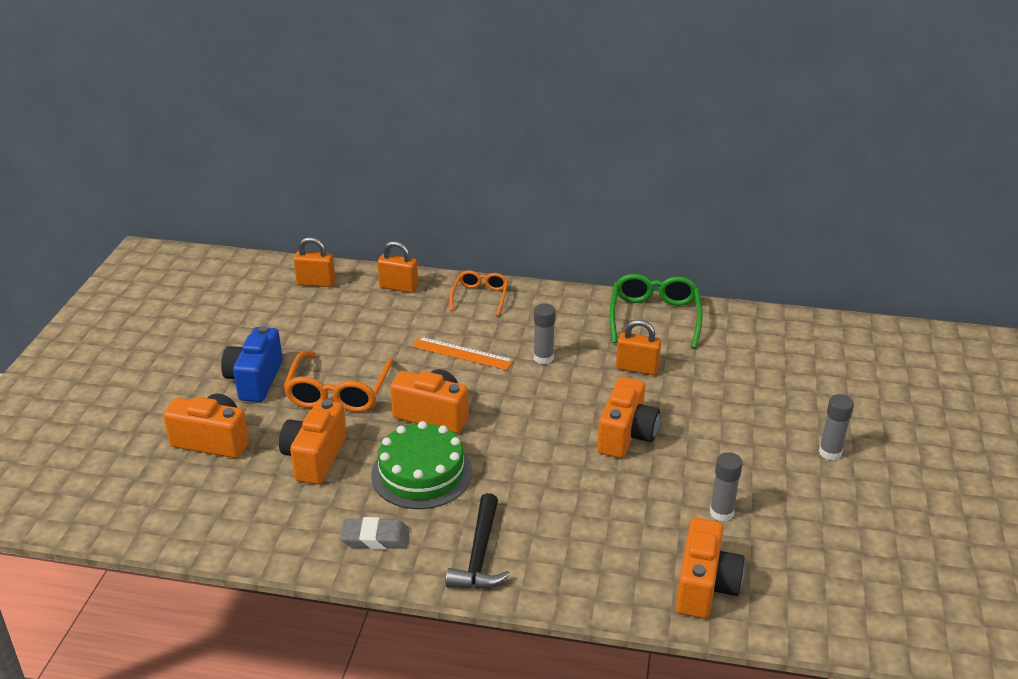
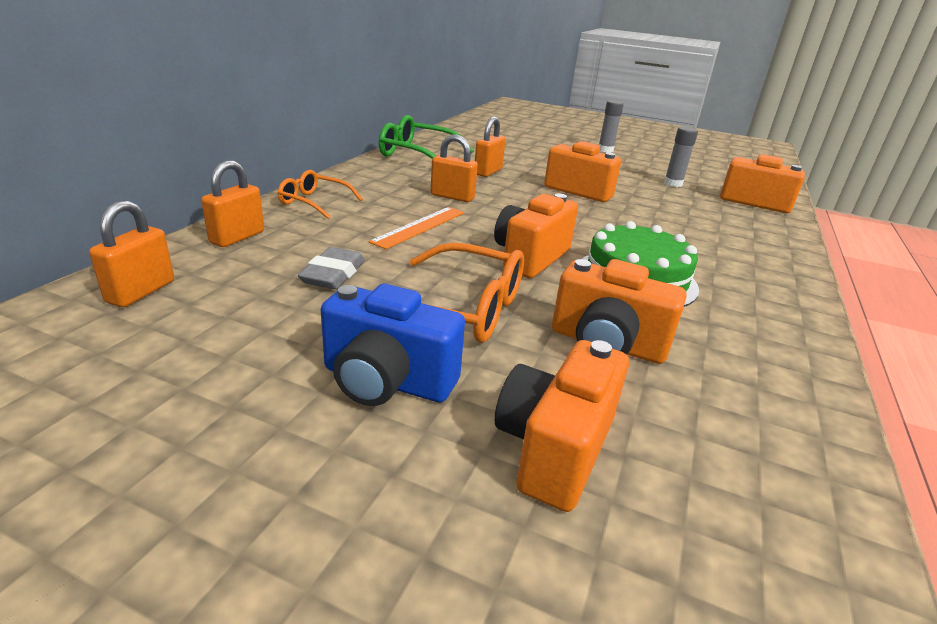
camera: 80 degrees left, 5 degrees down
grey eraser [340,517,410,549] -> grey eraser moved to [298,247,365,289]
black hammer [445,493,510,589] -> none
grey glue stick [534,303,556,364] -> orange padlock [431,134,478,202]

